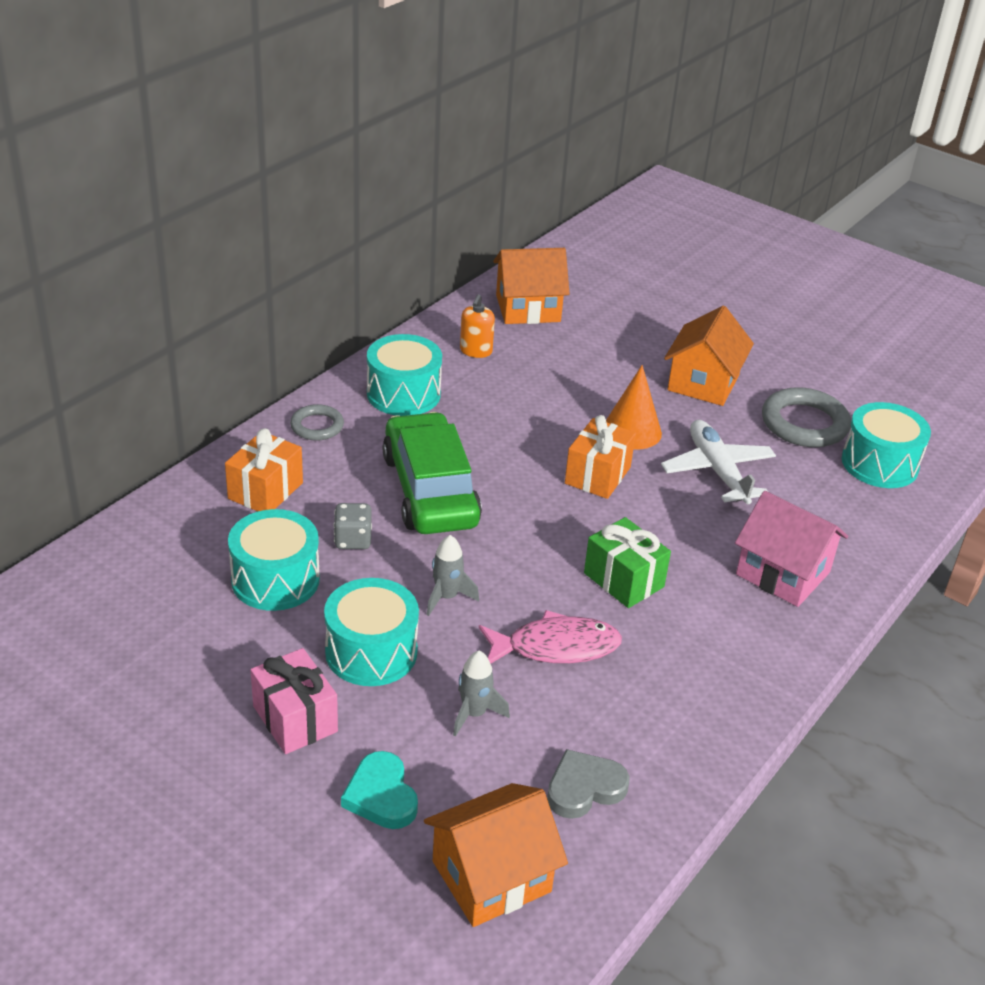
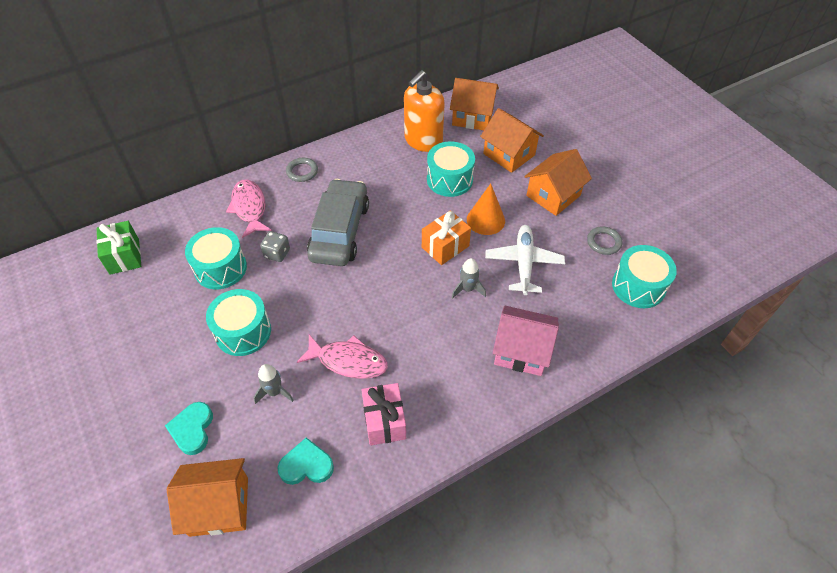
camera: 25 degrees right, 15 degrees up
orange gift [225,428,303,511] -> pink fish [226,180,272,238]
pink gift [250,648,338,754] -> pink gift moved to [362,383,406,446]
turquoise drum [367,334,442,416] -> turquoise drum moved to [427,142,475,197]
green car [382,412,482,534] -> grey car [307,179,369,266]
grey rocket [427,535,479,616] -> grey rocket moved to [451,258,486,299]
orange soap dispenser [460,294,495,358] -> orange soap dispenser [404,70,445,152], size x1.99
grey heart [547,749,630,819] -> turquoise heart [277,438,334,485]
green gift [584,517,671,608] -> green gift moved to [96,221,141,275]
pink house [735,491,848,607] -> pink house turned 45 degrees counterclockwise [493,306,559,376]
grey ring [762,387,851,447] -> grey ring [587,226,622,255], size x0.58
none -> orange house [480,108,544,173]

